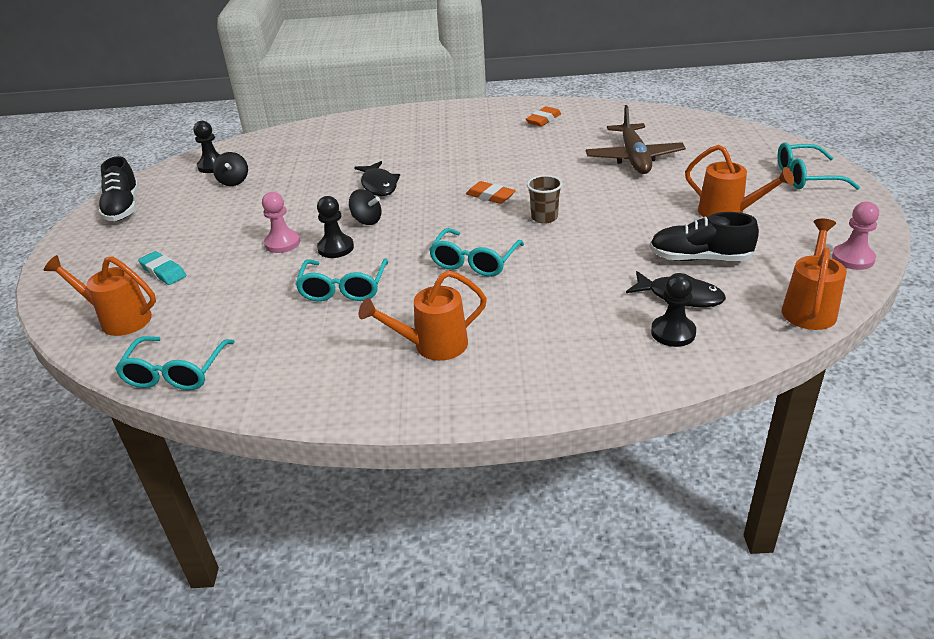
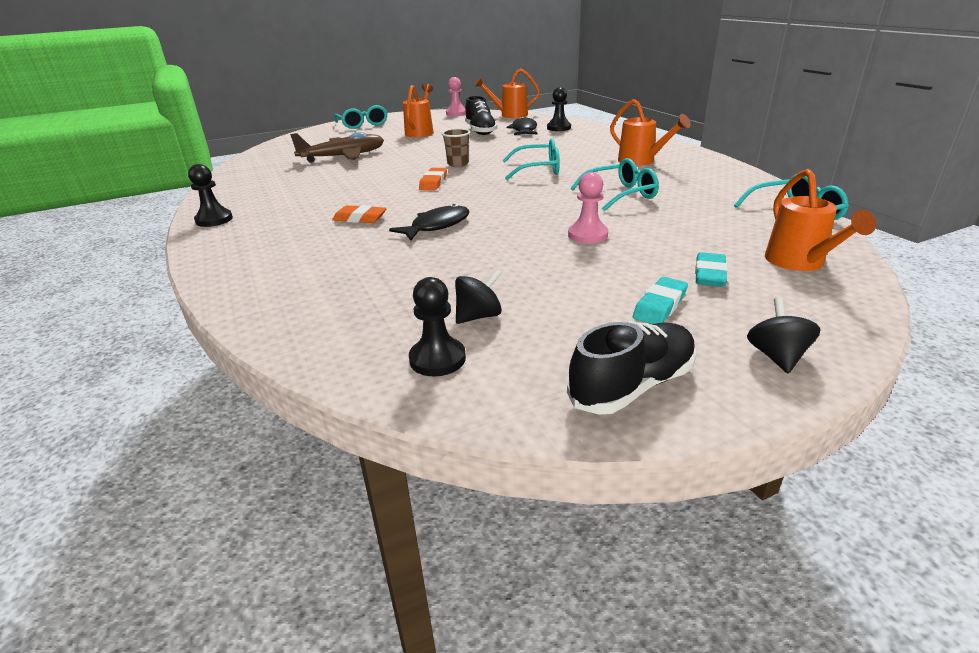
camera: 115 degrees left, 5 degrees down
black pawn [317,196,354,258] -> black pawn moved to [188,164,233,227]
black spinning top [349,189,382,225] -> black spinning top moved to [747,298,821,373]
orange eraser [526,106,561,127] -> orange eraser moved to [332,205,387,223]
none -> turquoise eraser [633,277,688,324]

